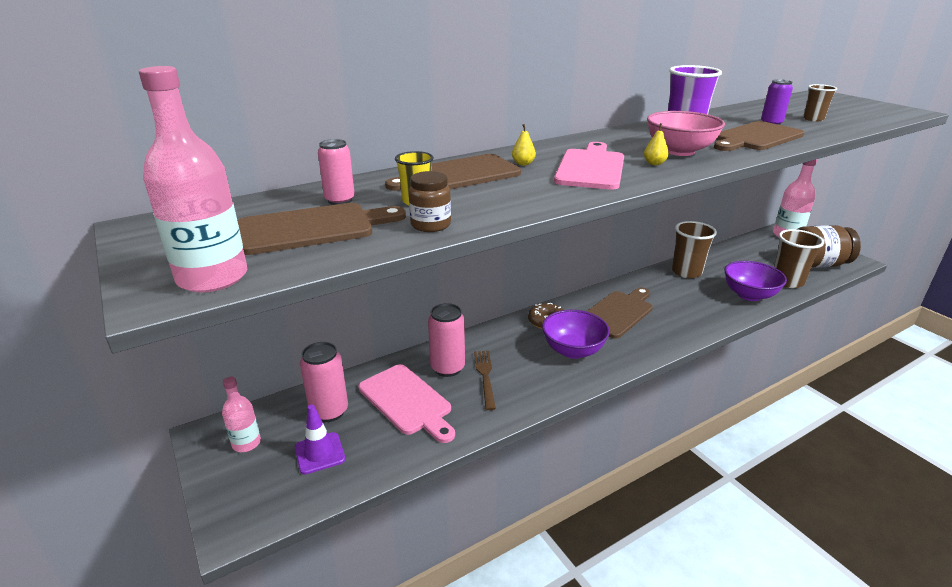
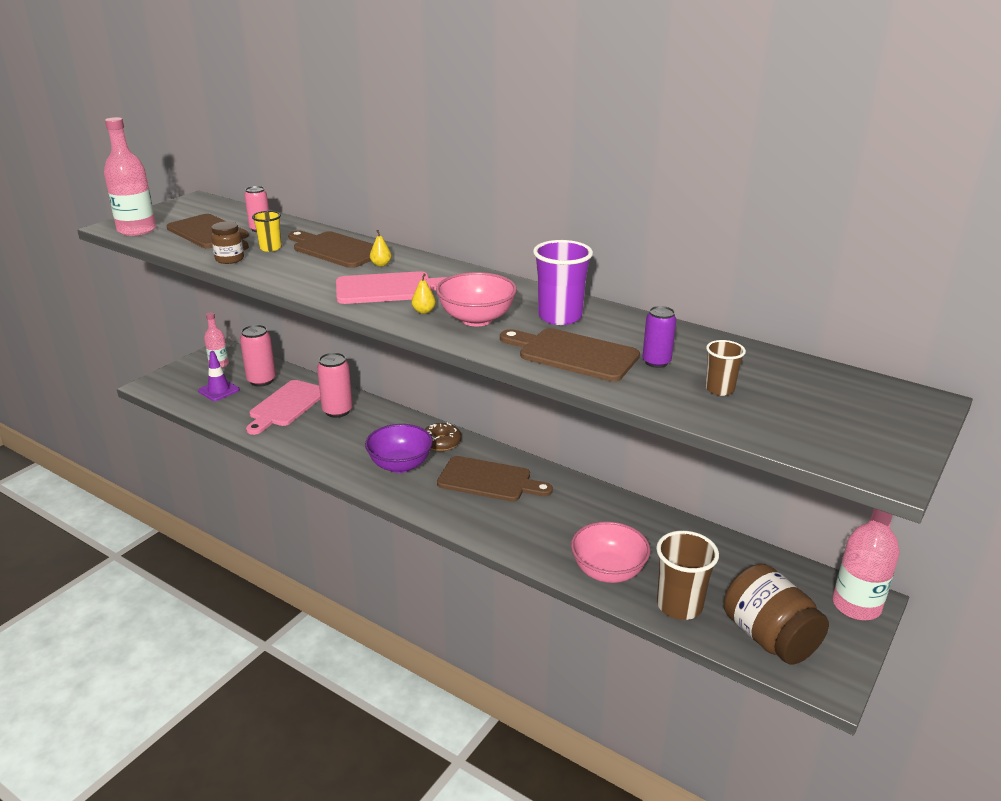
camera: 65 degrees right, 0 degrees up
brown fork [474,351,496,410] -> none
brown cup [672,221,717,278] -> none
purple bowl [724,261,787,301] -> pink bowl [571,521,651,583]

